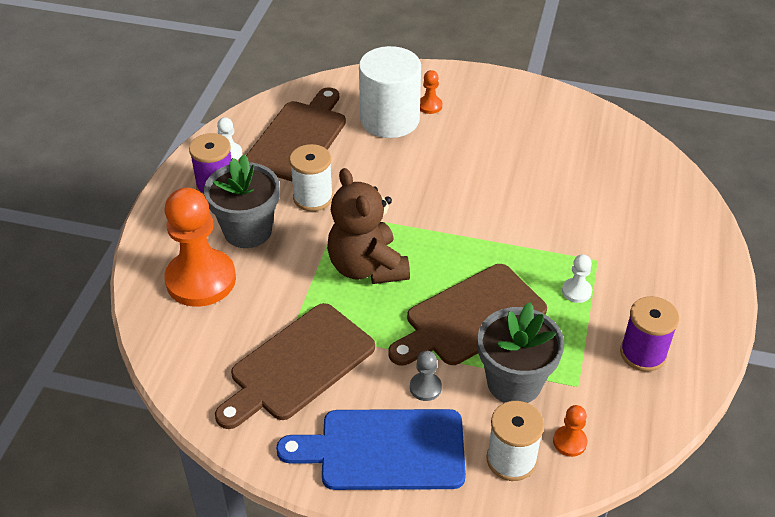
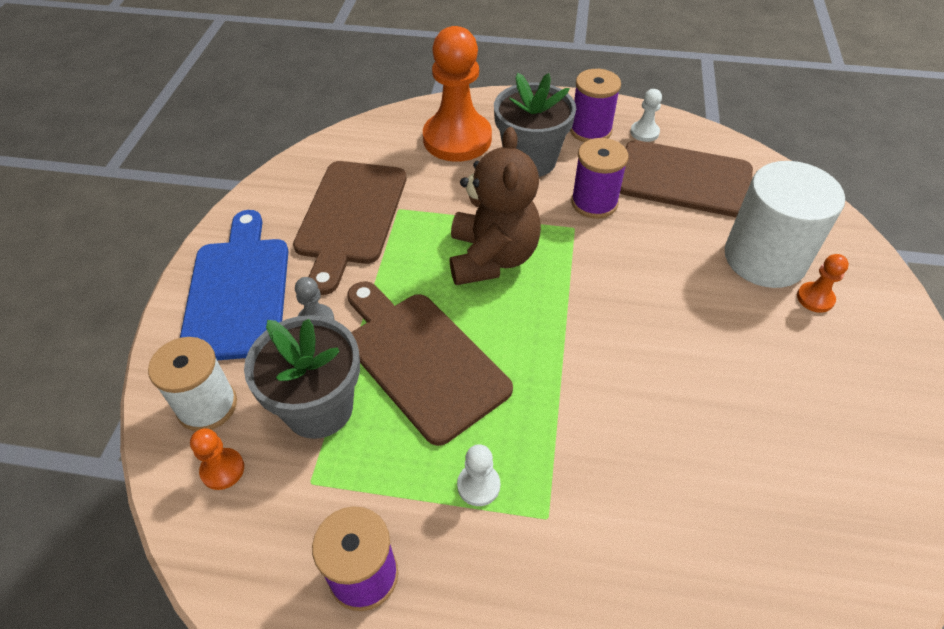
camera: 85 degrees right, 5 degrees up
brown cutting board [215,303,375,429] -> brown cutting board turned 120 degrees counterclockwise [293,161,407,295]
white spool [290,144,333,211] -> purple spool [571,138,628,219]
brown teddy bear [327,168,410,284] -> brown teddy bear turned 120 degrees clockwise [450,127,541,285]

